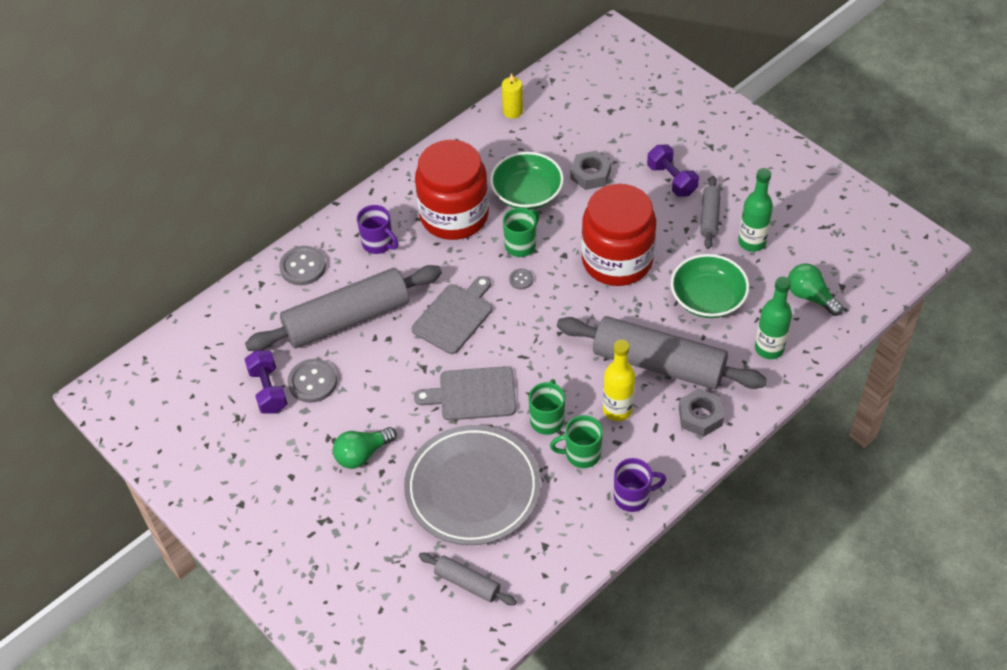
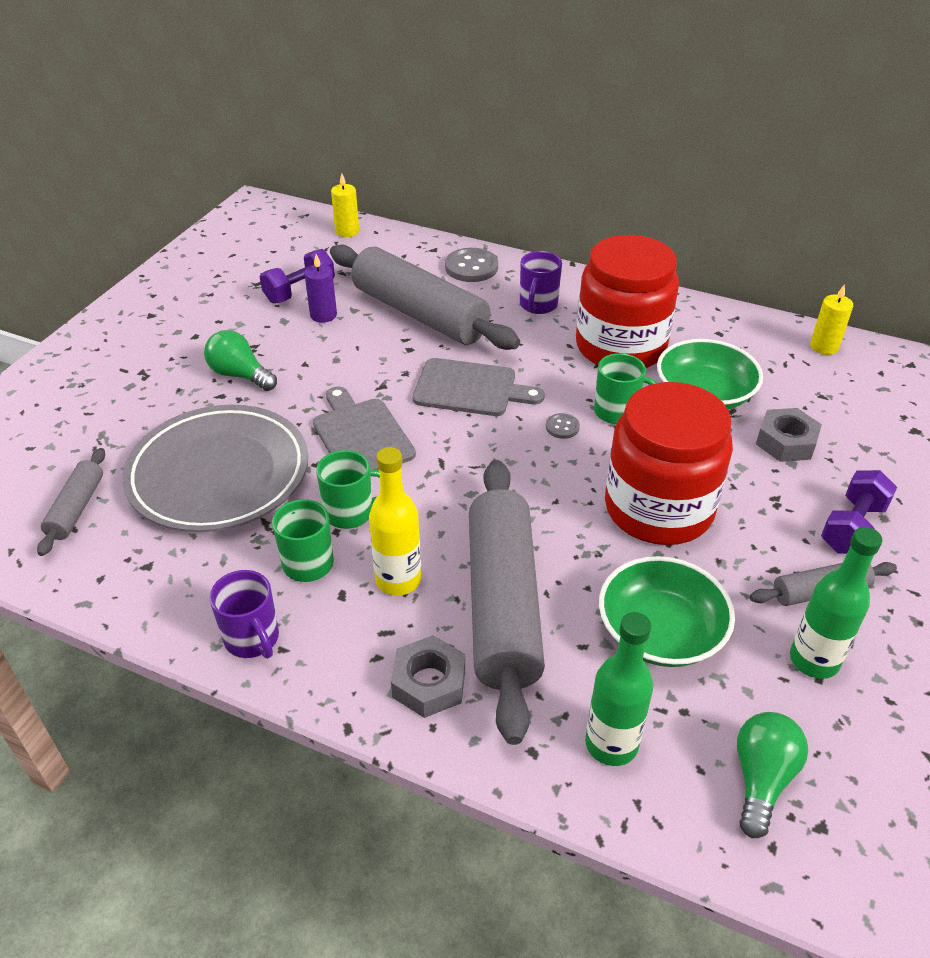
camera: 65 degrees right, 10 degrees down
grey button [288,359,337,403] -> purple candle [304,254,337,323]
none -> yellow candle [331,173,359,237]

